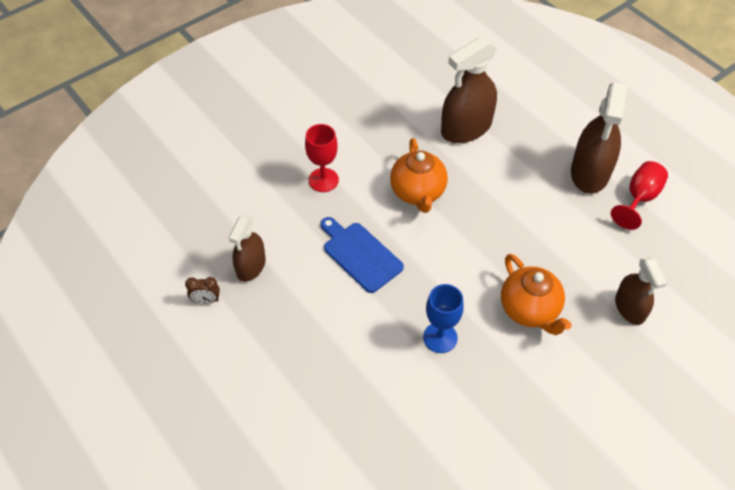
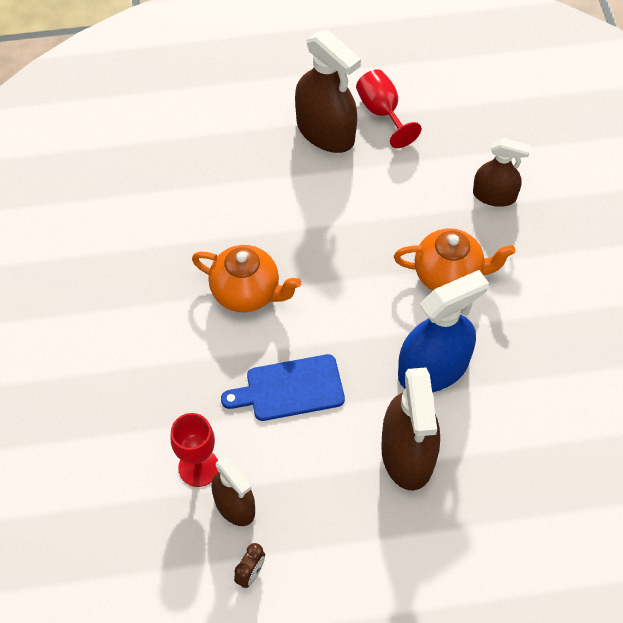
camera: 60 degrees left, 5 degrees up
red goblet [305,124,339,192] -> red goblet moved to [170,413,219,487]
blue goblet [423,284,464,353] -> blue spray bottle [398,270,489,392]
brown spray bottle [441,37,497,143] -> brown spray bottle moved to [381,367,440,491]

